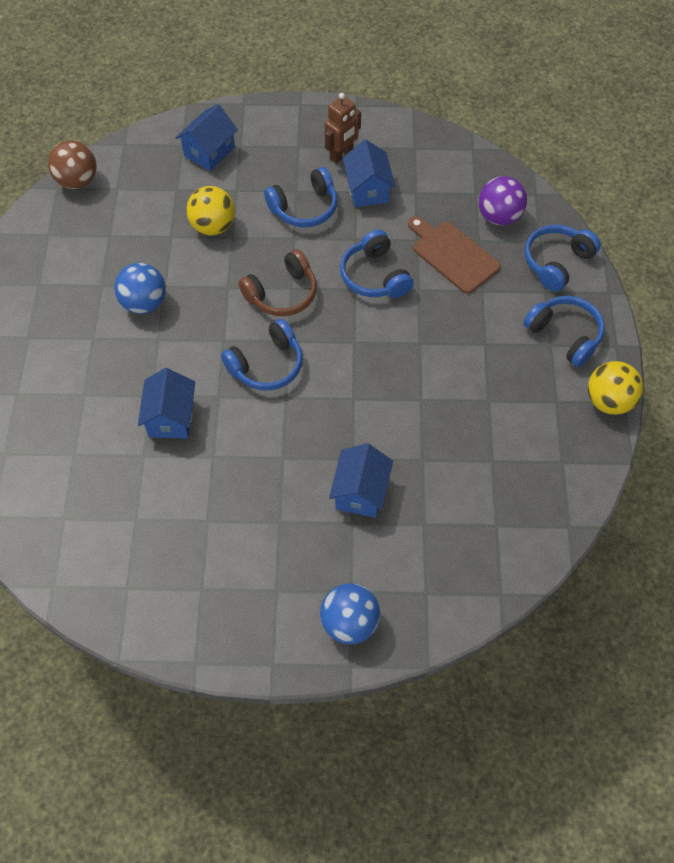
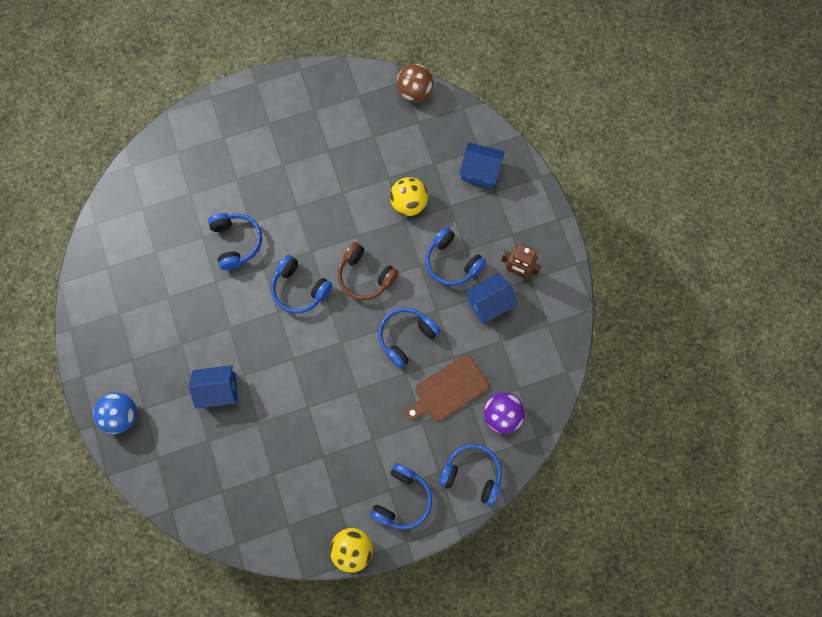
camera: 70 degrees right, 15 degrees up
blue ball [114,263,166,314] -> none
blue house [138,368,195,439] -> blue headphones [208,213,262,270]
brown cutting board [408,216,501,294] -> brown cutting board turned 150 degrees counterclockwise [405,355,489,421]

